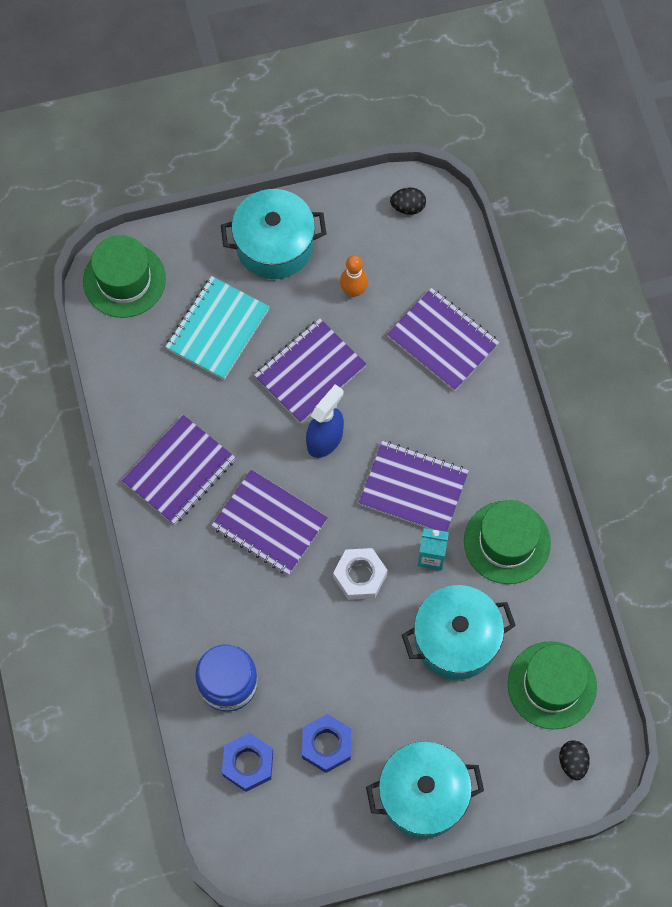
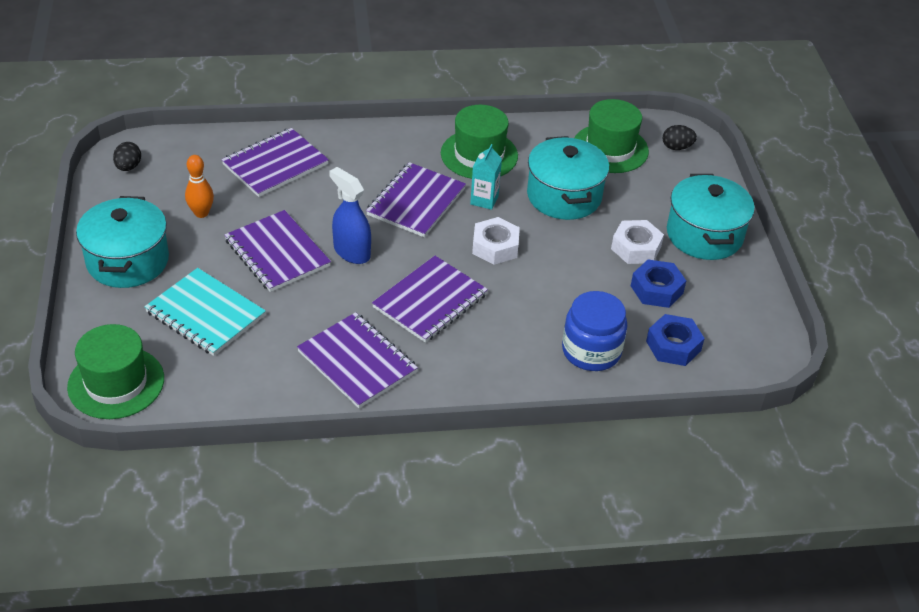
camera: 85 degrees left, 25 degrees down
none -> white nut [611,220,664,264]

